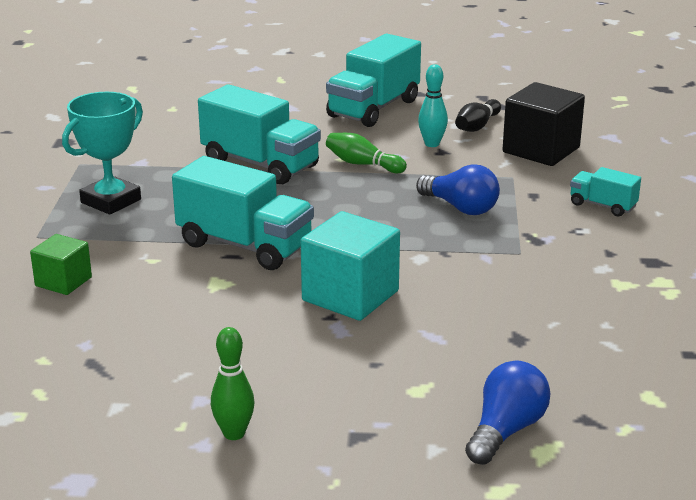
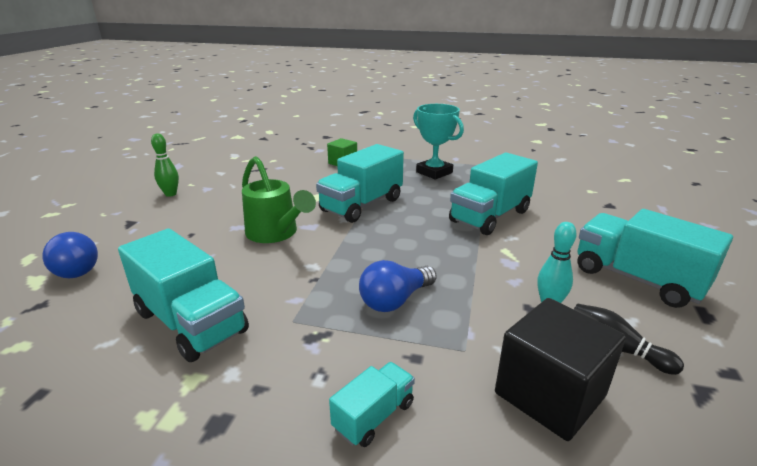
camera: 100 degrees right, 0 degrees up
turquoise cube [301,211,400,321] -> green watering can [242,156,316,243]
green bowling pin [326,133,407,173] -> none
none -> turquoise truck [118,228,249,362]

